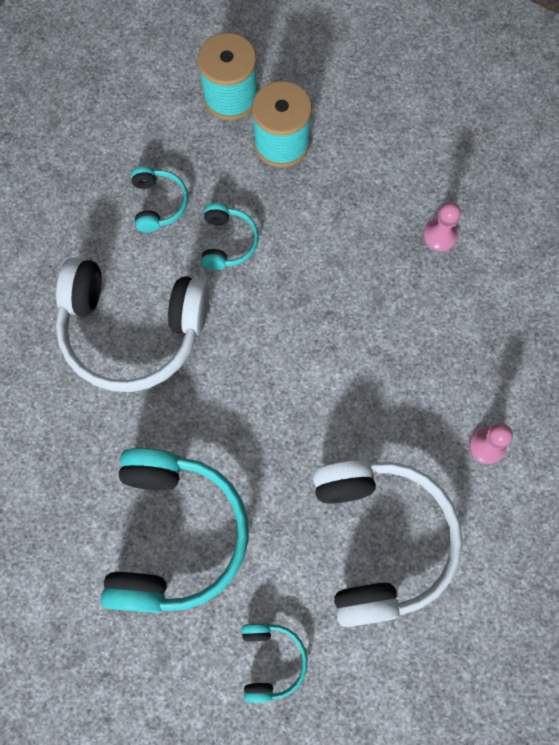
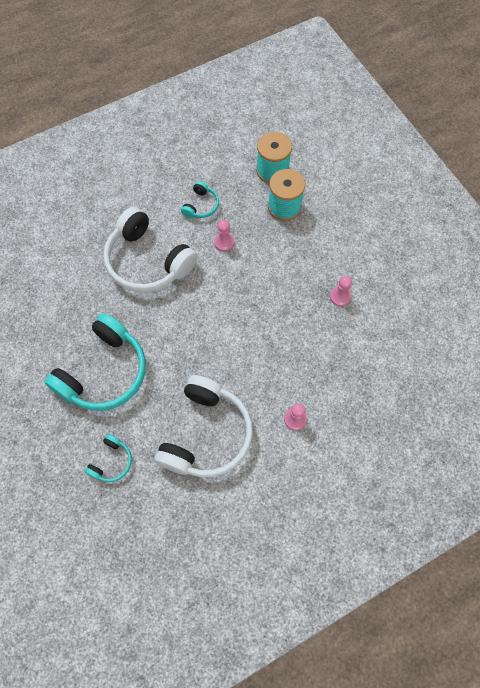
camera: 30 degrees right, 5 degrees down
turquoise headphones [201,203,259,270] -> pink pawn [214,220,234,252]

